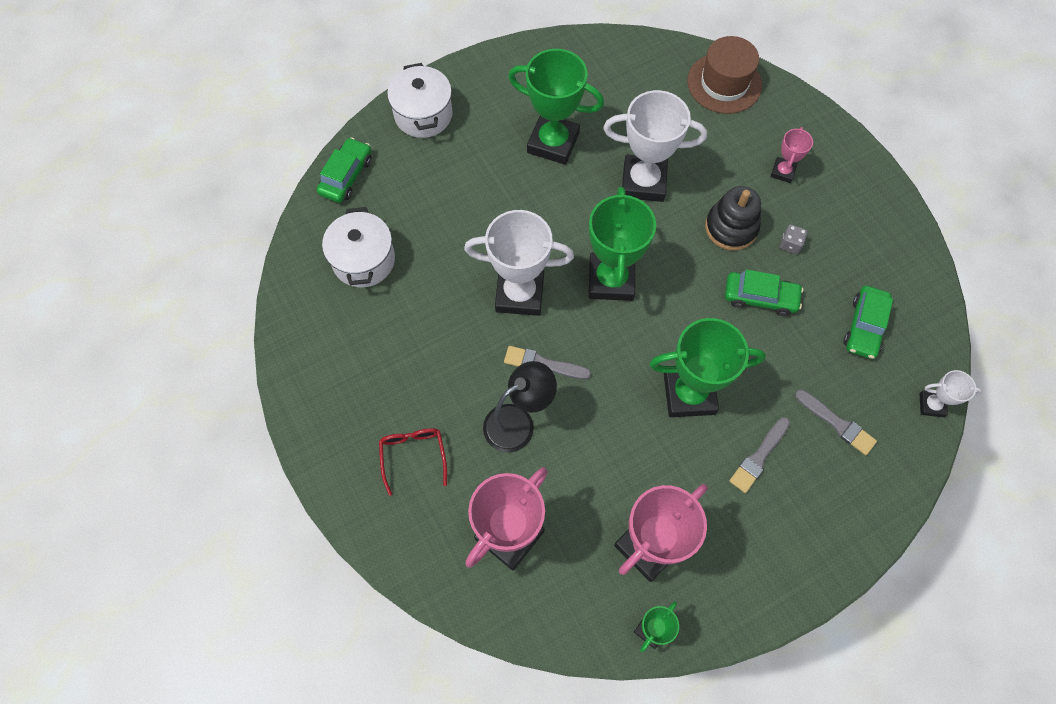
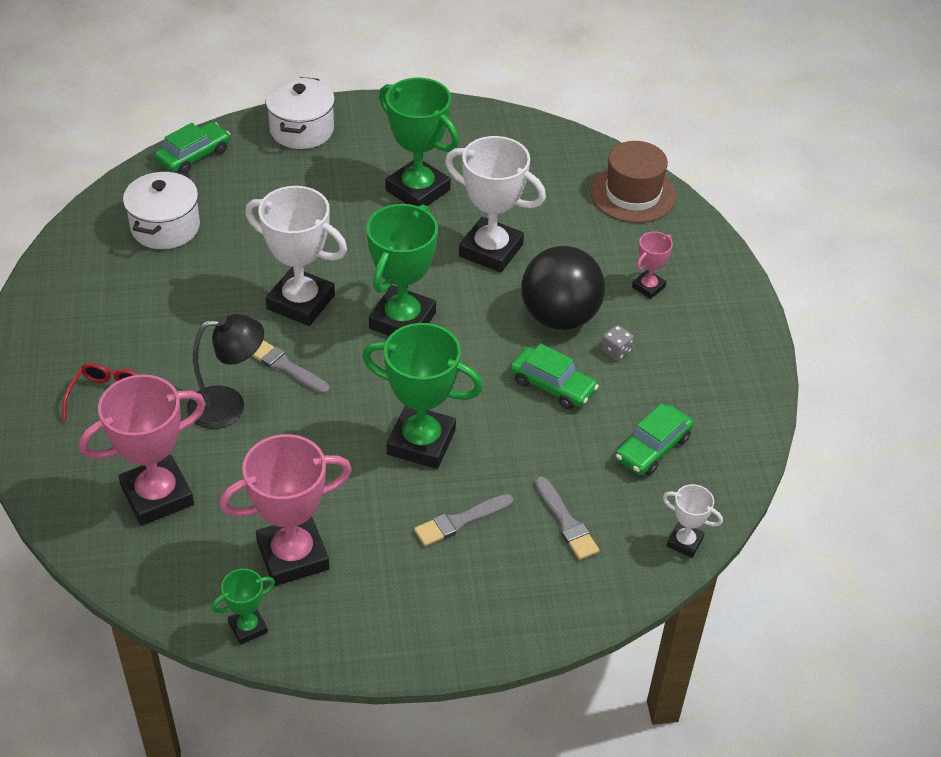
camera: 20 degrees right, 20 degrees down
black stacking toy [705,186,761,251] -> black ball [521,246,605,330]

